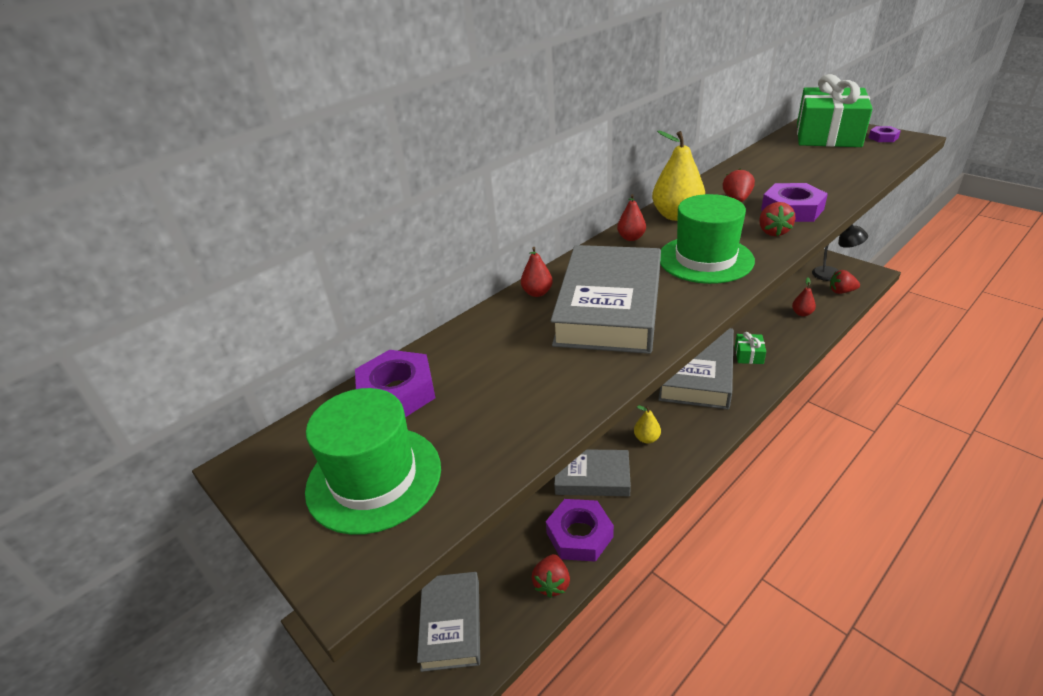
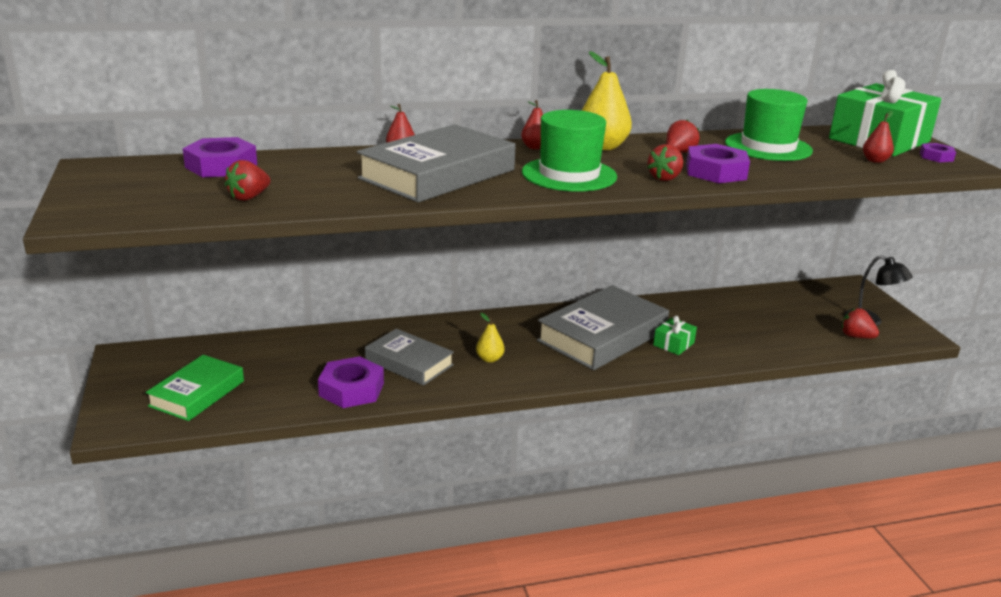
camera: 25 degrees right, 10 degrees down
green hat [305,388,441,535] -> green hat moved to [725,89,813,161]
grey book [417,572,480,672] -> green book [146,355,244,421]
red strawberry [531,554,570,598] -> red strawberry moved to [225,160,271,201]
red pear [792,278,816,316] -> red pear moved to [863,111,894,163]

